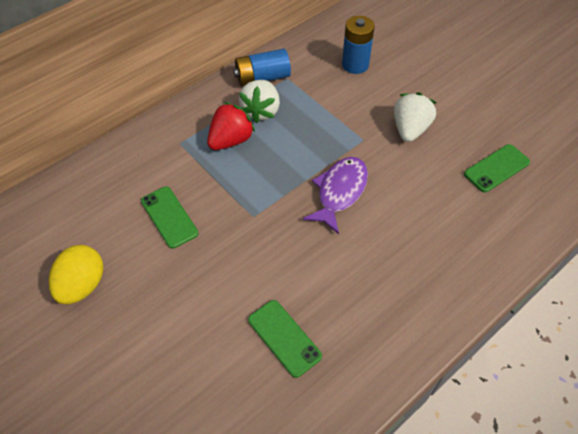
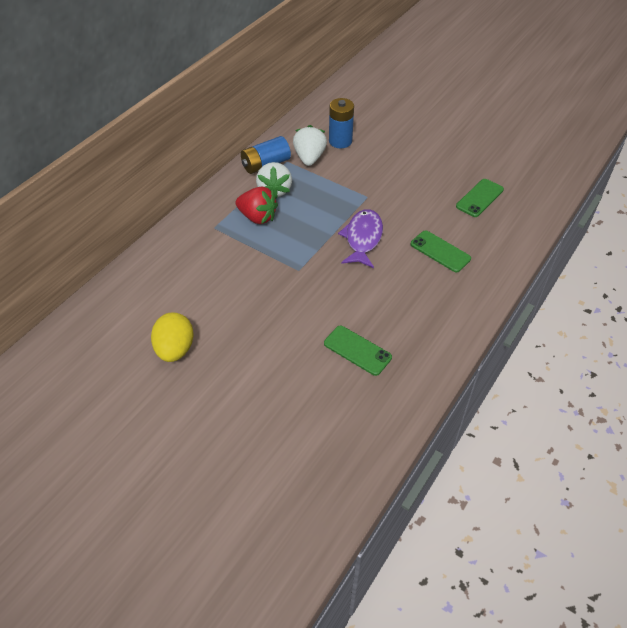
camera: 15 degrees left, 5 degrees down
green phone [141,187,198,249] -> green phone moved to [411,230,471,272]
red strawberry [207,102,255,150] -> red strawberry turned 90 degrees clockwise [235,187,278,224]
white strawberry [394,92,437,142] -> white strawberry moved to [293,125,327,166]

